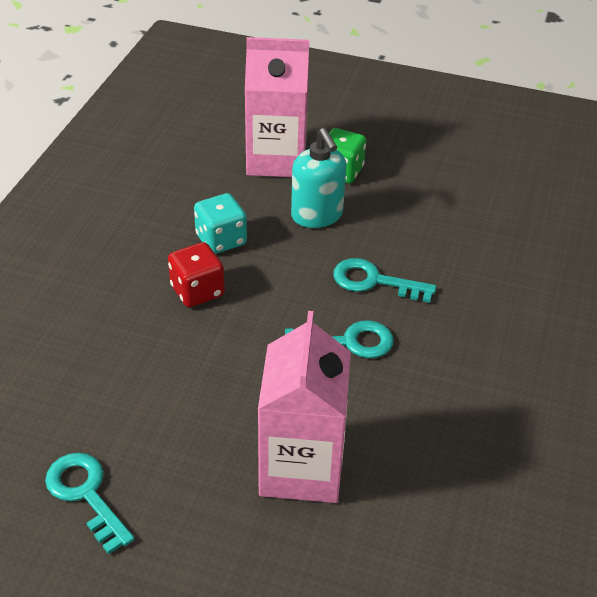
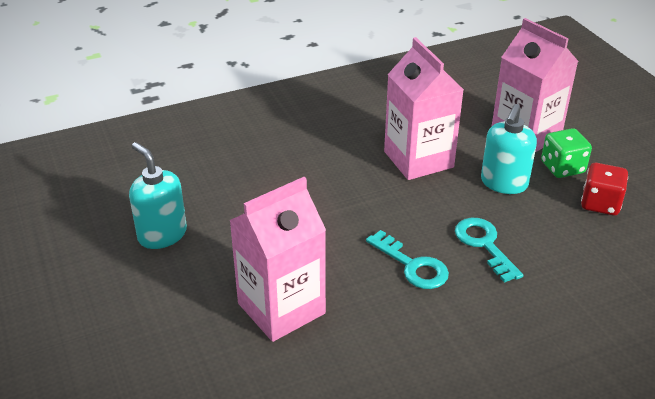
camera: 50 degrees right, 5 degrees down
turquoise key [45,453,134,554] -> turquoise soap dispenser [129,142,187,249]
red dice [168,242,225,307] -> red dice moved to [581,163,628,215]
turquoise dice [194,193,247,254] -> pink carton [384,37,464,180]

